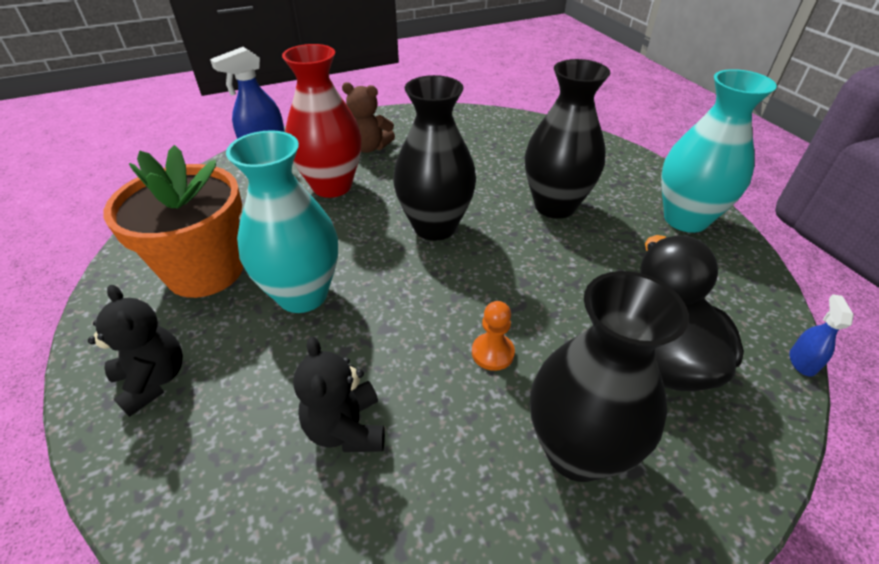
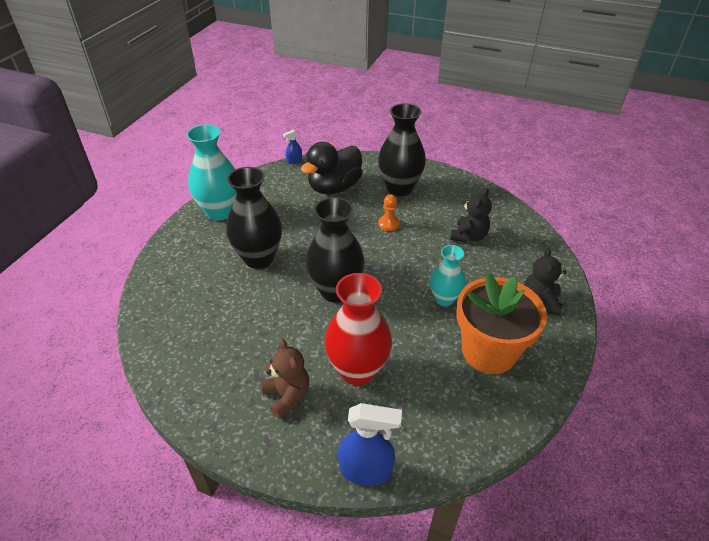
camera: 135 degrees left, 0 degrees up
turquoise vase [226,130,338,313] -> turquoise vase [430,245,465,306], size x0.60

